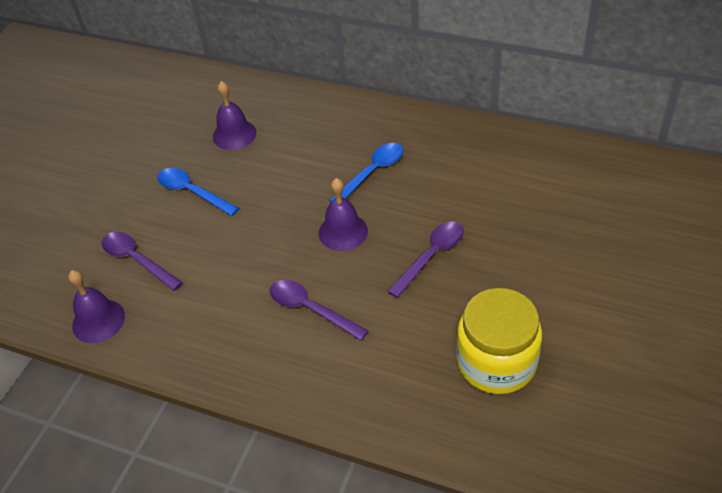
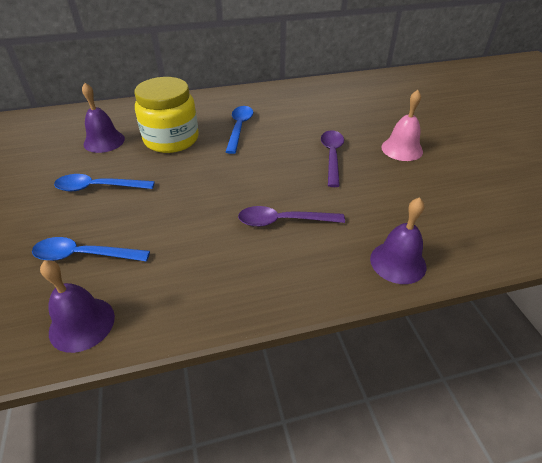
camera: 40 degrees left, 5 degrees down
purple spoon [102,232,183,291] -> blue spoon [32,237,150,261]
purple bell [319,178,368,251] -> purple bell moved to [370,197,426,284]
yellow jar [456,288,542,394] -> yellow jar moved to [135,77,199,153]
none -> pink bell [381,90,423,161]

